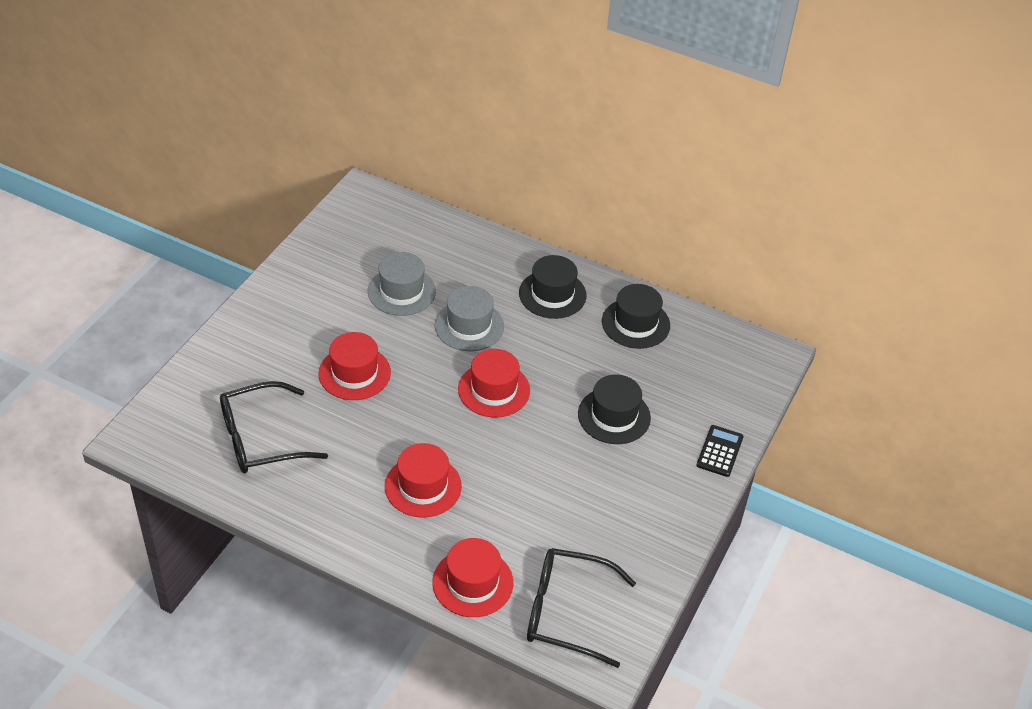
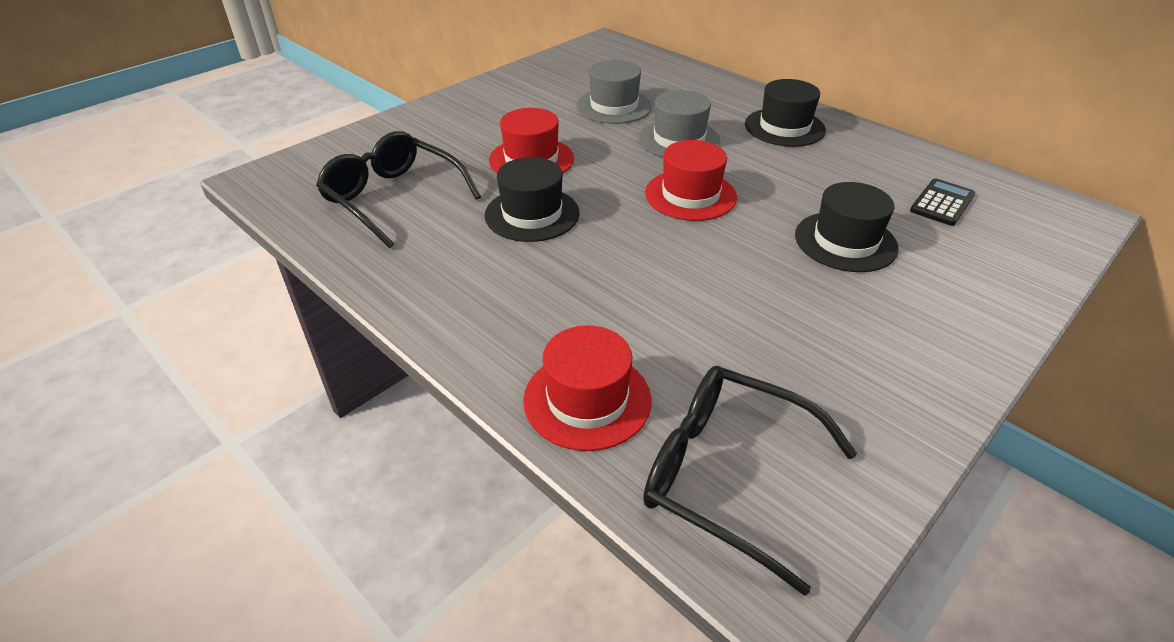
camera: 20 degrees right, 5 degrees down
black glasses [220,381,328,474] -> black glasses turned 45 degrees clockwise [316,131,481,248]
red hat [385,443,462,518] -> none
black hat [602,284,670,349] -> black hat moved to [484,157,580,242]
black calculator [696,425,744,477] -> black calculator moved to [910,178,975,226]

